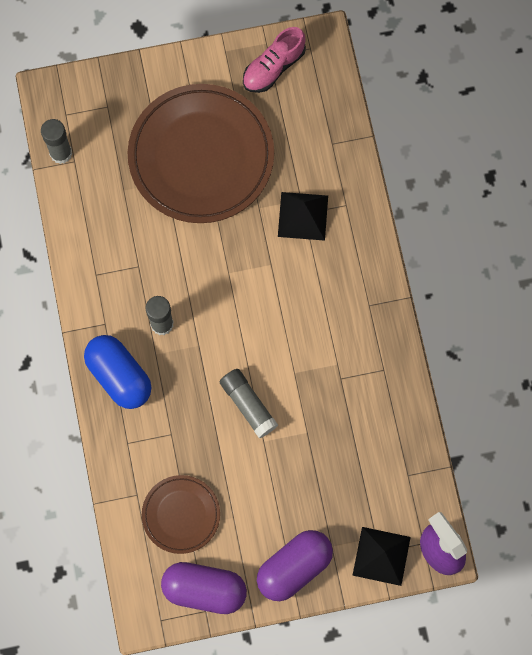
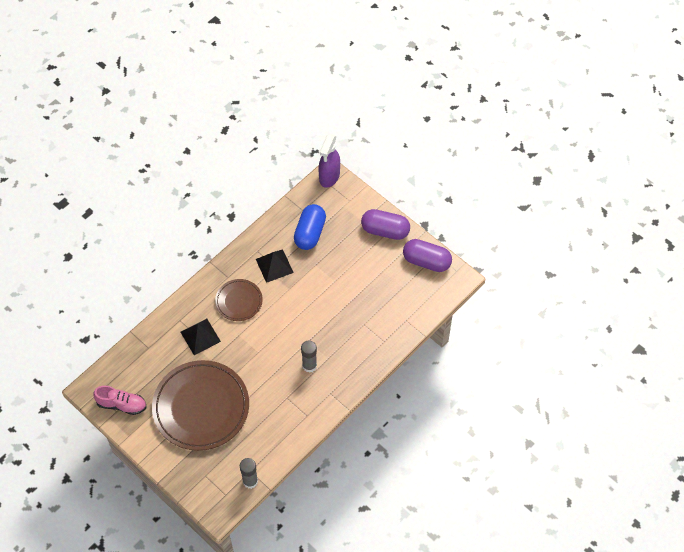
camera: 125 degrees left, 15 degrees down
blue capsule [84,335,151,409] -> blue capsule moved to [294,204,326,250]
brown plate [142,475,220,554] -> brown plate moved to [215,279,263,321]
purple capsule [161,562,247,614] -> purple capsule turned 45 degrees counterclockwise [403,239,452,272]
grey glue stick [220,369,278,439] -> none
black pyramid [352,527,411,586] -> black pyramid moved to [256,249,294,283]

